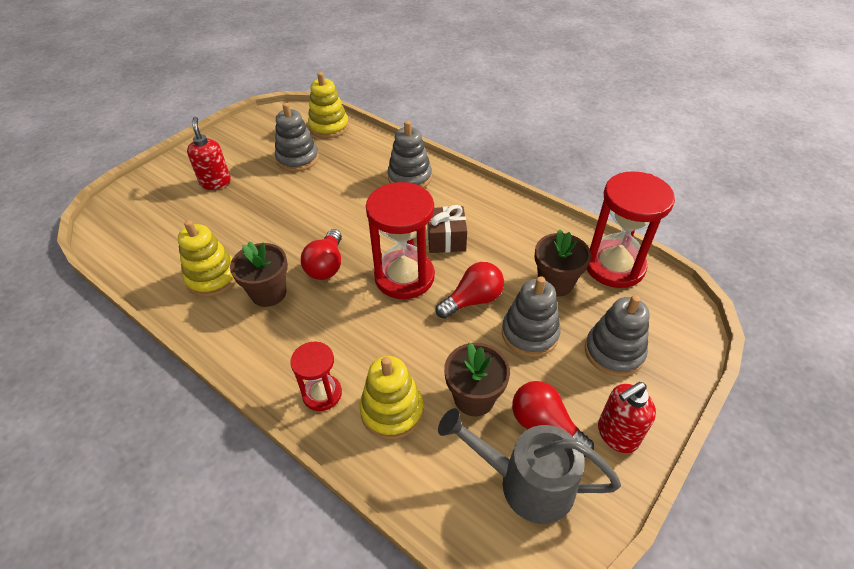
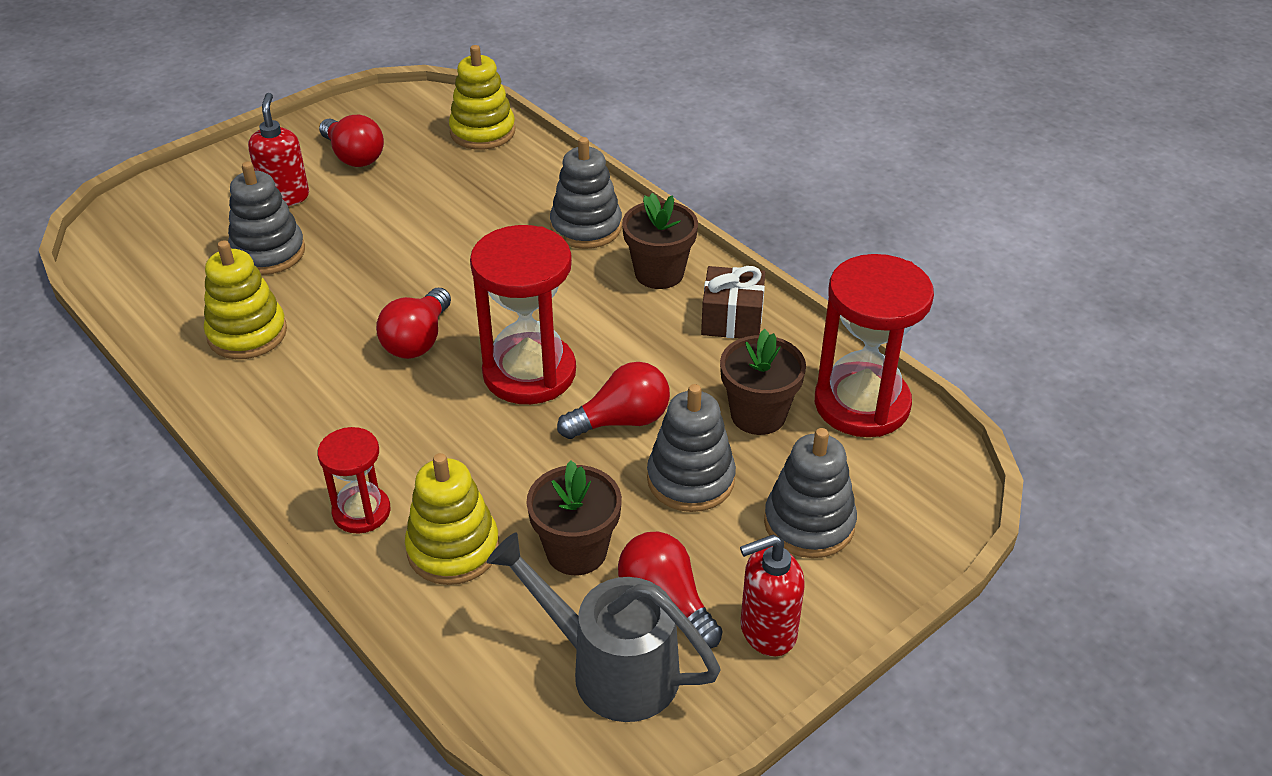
camera: 10 degrees right, 5 degrees down
brown flower pot [230,241,288,307] -> brown flower pot moved to [622,193,698,289]
grey stacking toy [275,103,319,172] -> grey stacking toy moved to [228,161,305,275]
brown gift [427,205,467,253] -> brown gift moved to [701,266,765,339]
none -> red light bulb [319,115,384,167]

